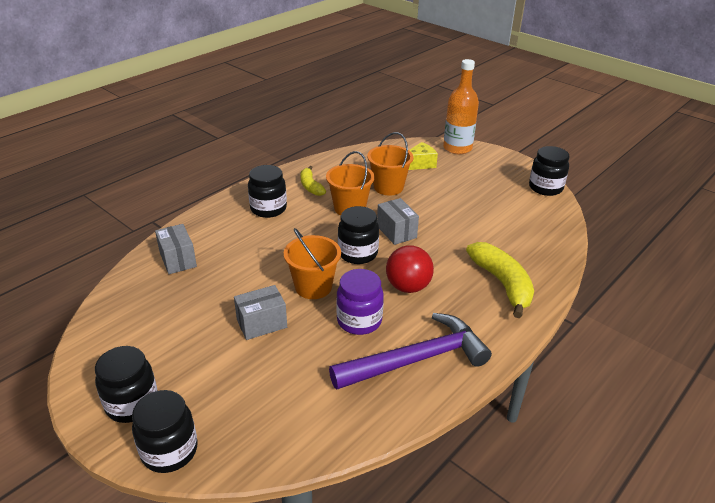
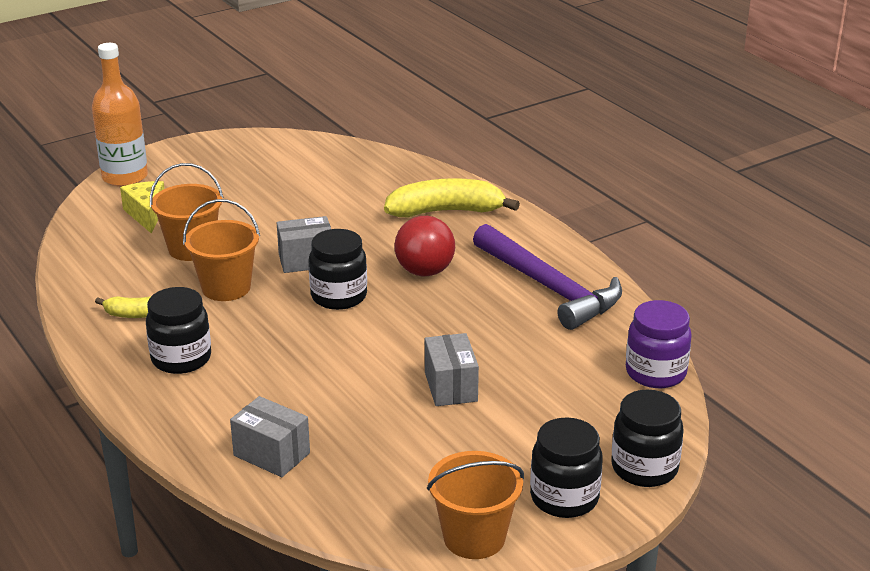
camera: 75 degrees left, 5 degrees down
grey box [155,224,197,274] -> grey box turned 45 degrees clockwise [230,396,310,477]
orange bucket [284,228,341,299] -> orange bucket moved to [427,451,524,559]
purple hammer [329,313,492,389] -> purple hammer turned 150 degrees clockwise [473,224,622,330]
purple jar [336,269,384,335] -> purple jar moved to [626,300,692,388]
black jar [529,146,570,196] -> none

